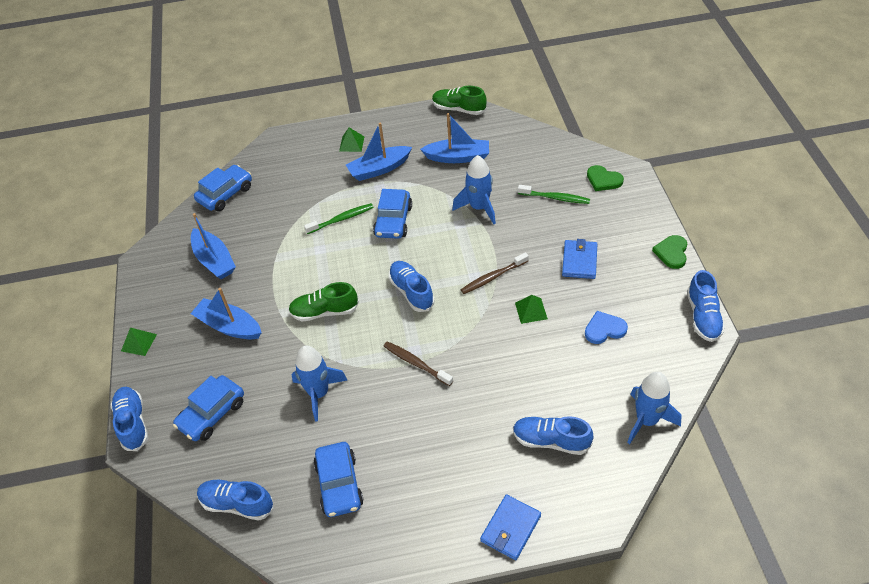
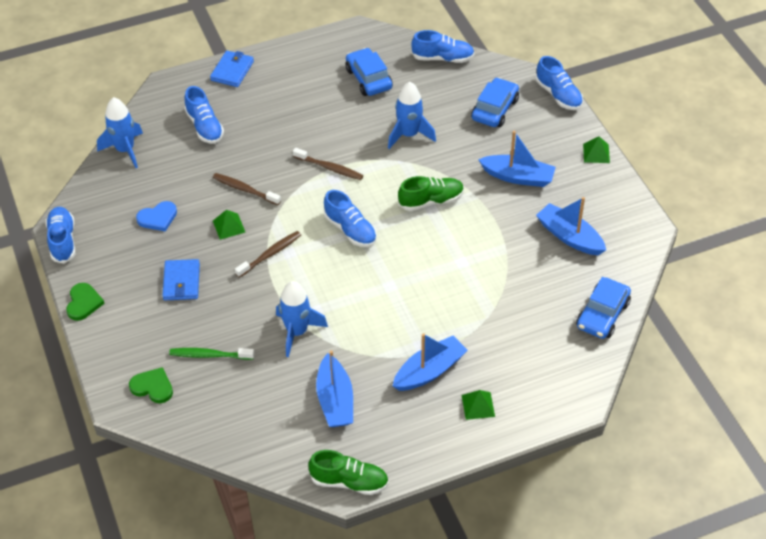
camera: 165 degrees right, 0 degrees up
green toothbrush [304,203,374,234] -> none
blue car [373,189,412,239] -> none
blue boat [420,113,489,163] -> blue boat turned 90 degrees counterclockwise [316,350,353,427]
blue shoe [513,416,594,455] -> blue shoe turned 60 degrees clockwise [184,86,224,144]
none -> brown toothbrush [213,173,281,205]

